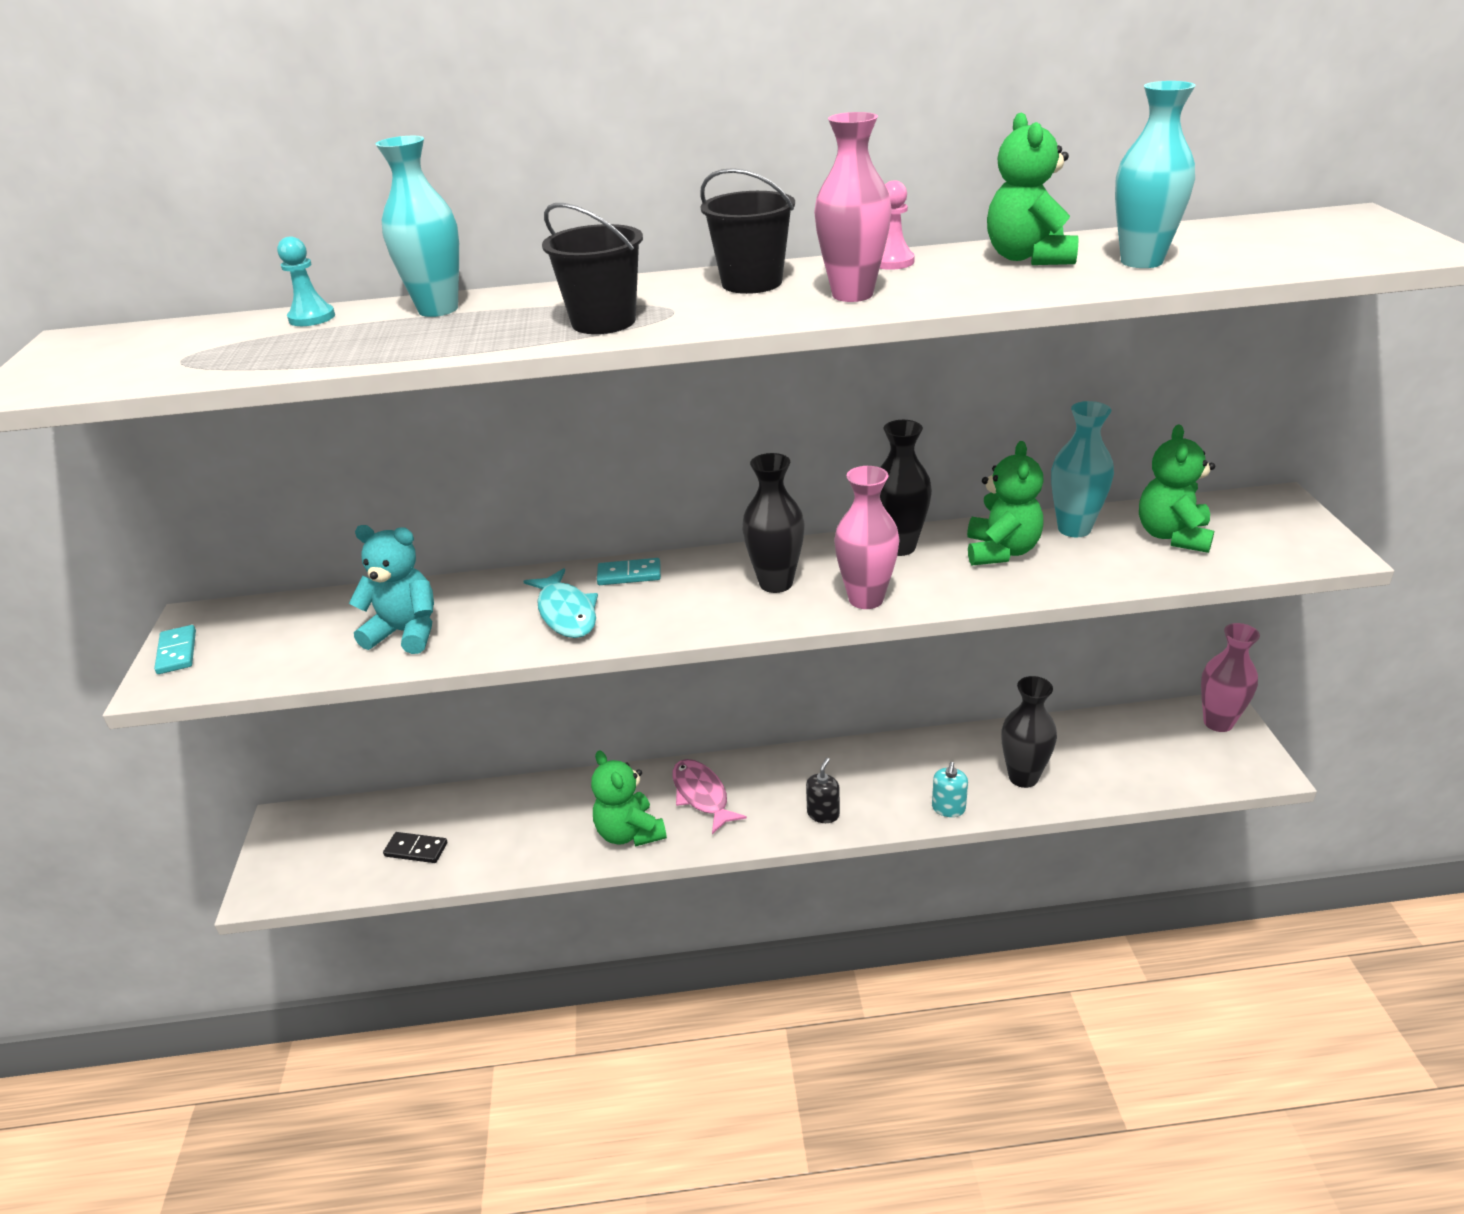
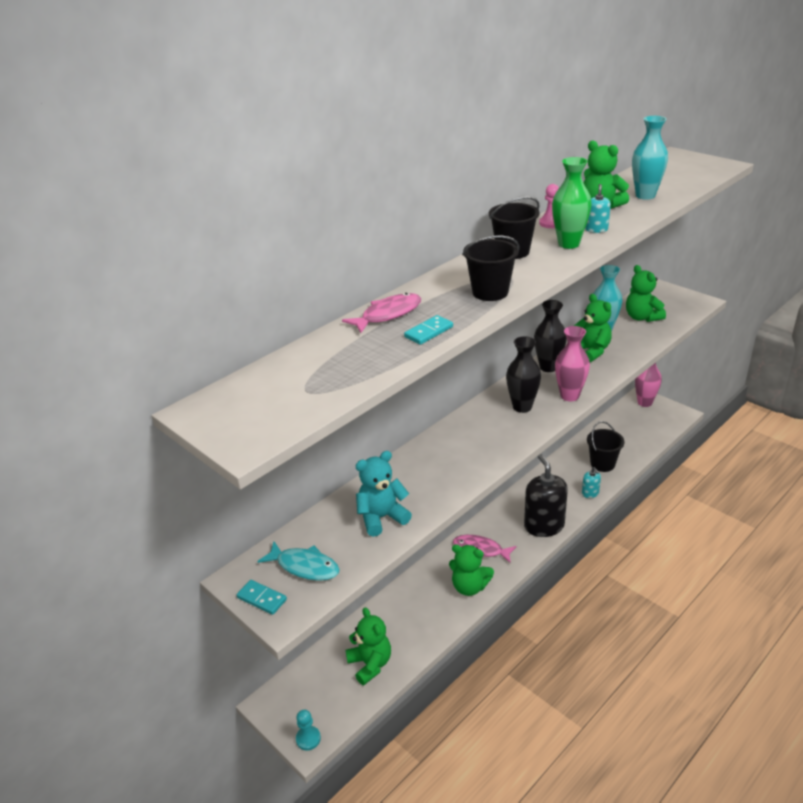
camera: 40 degrees left, 0 degrees up
turquoise pawn [277,236,335,326] -> turquoise pawn moved to [296,710,321,751]
turquoise vase [376,136,459,317] -> pink fish [342,293,421,333]
black domino [383,832,447,863] -> green teddy bear [345,607,391,685]
turquoise fish [523,568,598,638] -> turquoise fish moved to [257,541,340,581]
turquoise domino [597,558,661,585] -> turquoise domino moved to [404,315,453,345]
black soap dispenser [806,758,840,823] -> black soap dispenser [524,454,568,537], size x2.18
pink vase [814,112,892,302] -> green vase [552,157,591,249]
black vase [1001,676,1057,788] -> black bucket [587,421,624,472]
none -> turquoise soap dispenser [585,184,611,233]

